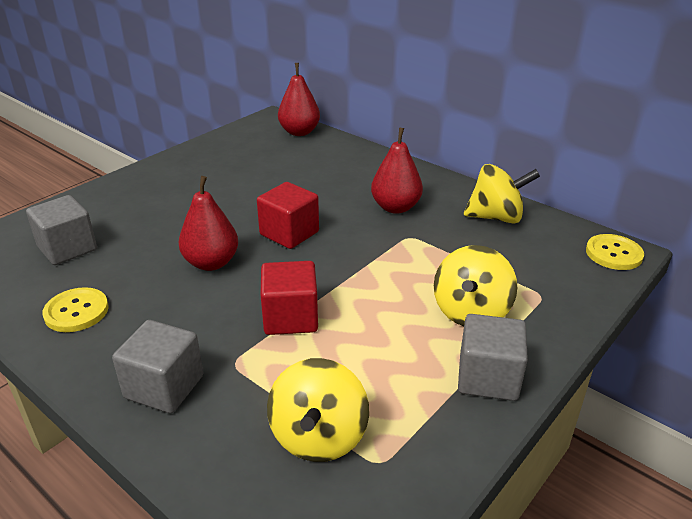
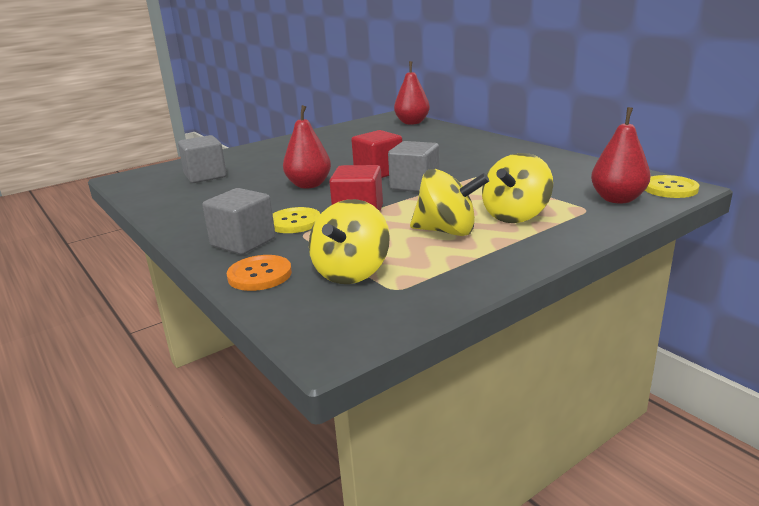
camera: 15 degrees right, 10 degrees down
yellow button [42,287,109,332] -> yellow button moved to [273,207,321,233]
red pear [371,127,423,214] -> red pear moved to [591,107,651,203]
grey cube [458,314,528,401] -> grey cube moved to [388,141,439,192]
yellow spinning top [464,164,540,224] -> yellow spinning top moved to [410,169,489,236]
none -> orange button [227,255,292,291]

